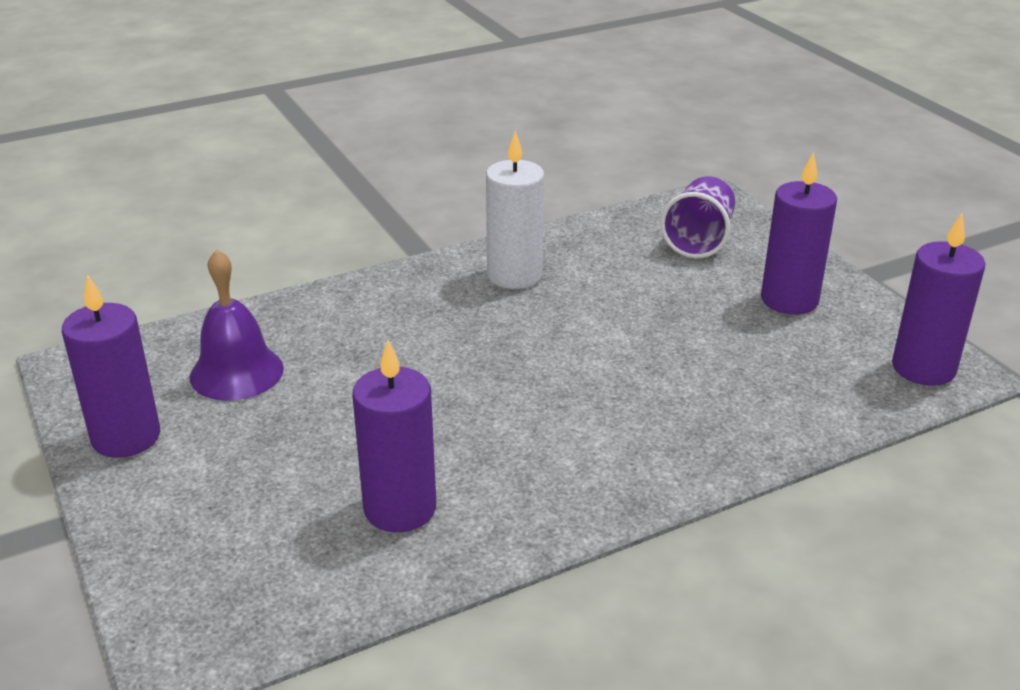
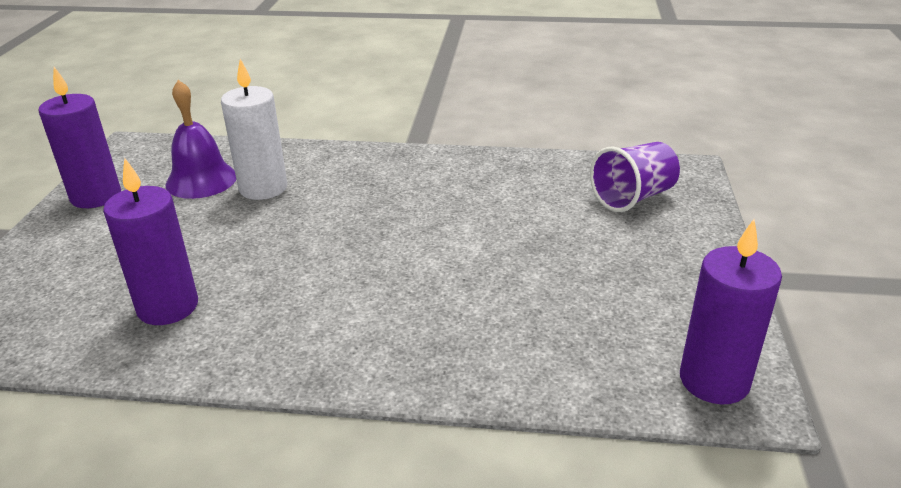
camera: 35 degrees right, 0 degrees up
white candle [486,131,544,289] -> white candle moved to [221,59,287,200]
purple candle [761,152,837,315] -> none

